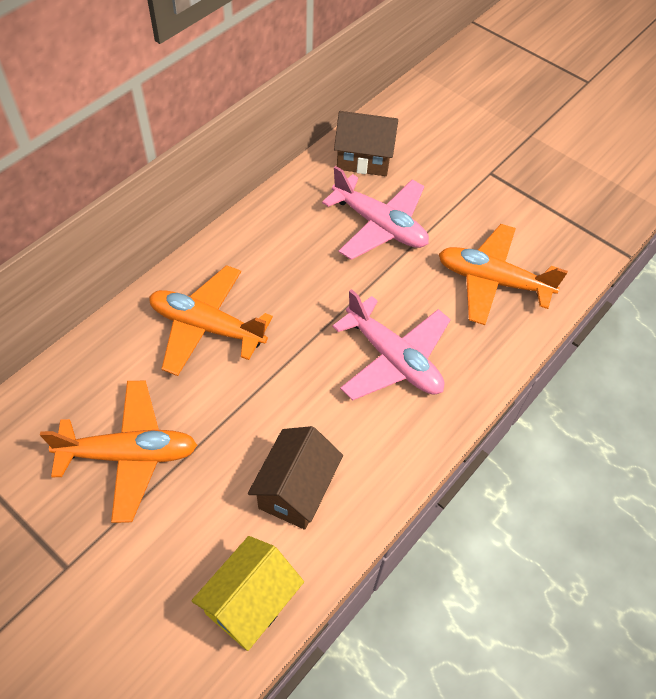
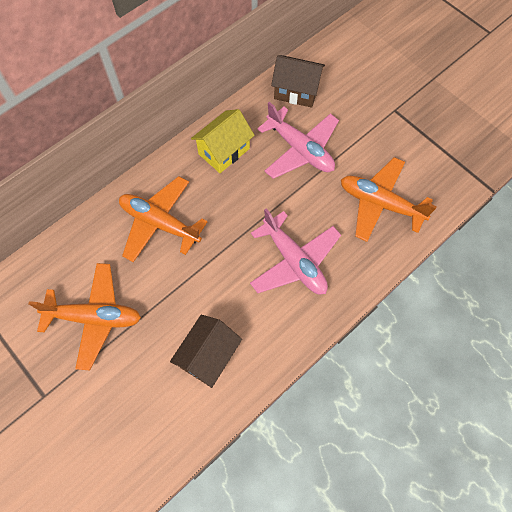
camera: 10 degrees right, 10 degrees up
yellow house [191,536,304,651] -> yellow house moved to [191,109,255,173]

